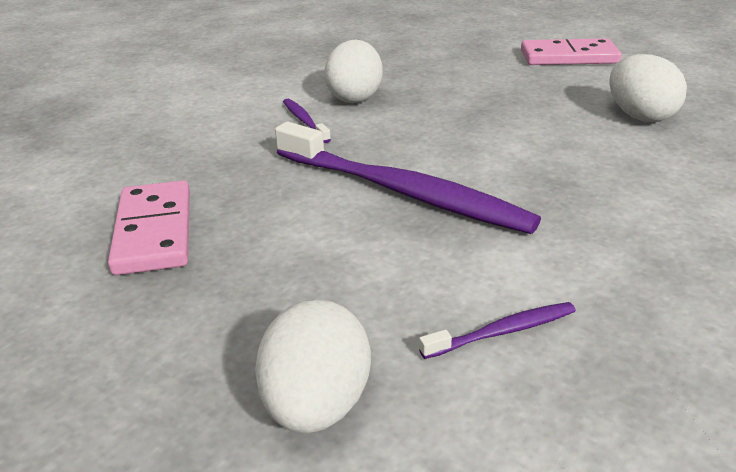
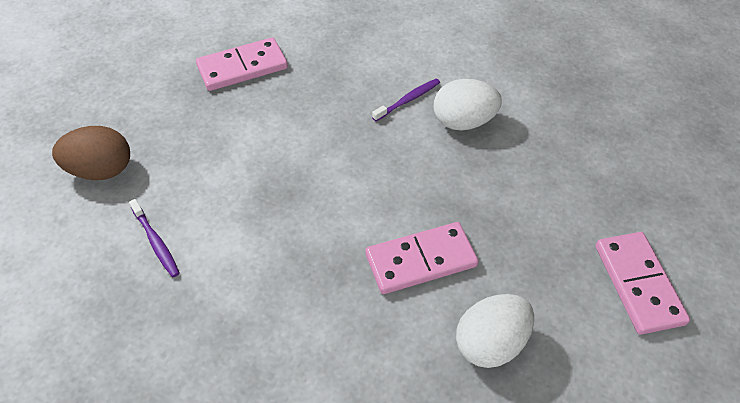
camera: 75 degrees right, 20 degrees up
white egg [255,299,371,433] -> brown egg [52,126,130,180]
purple toothbrush [275,122,541,234] -> none
none -> pink domino [366,222,478,294]

